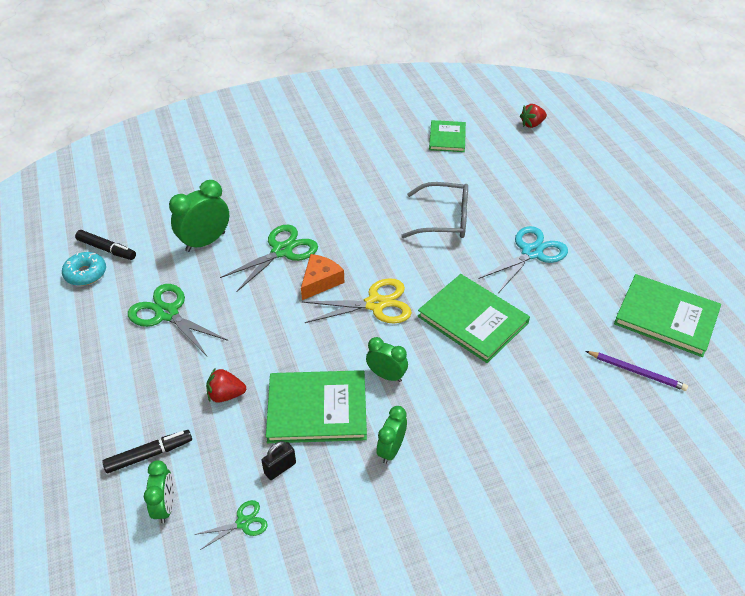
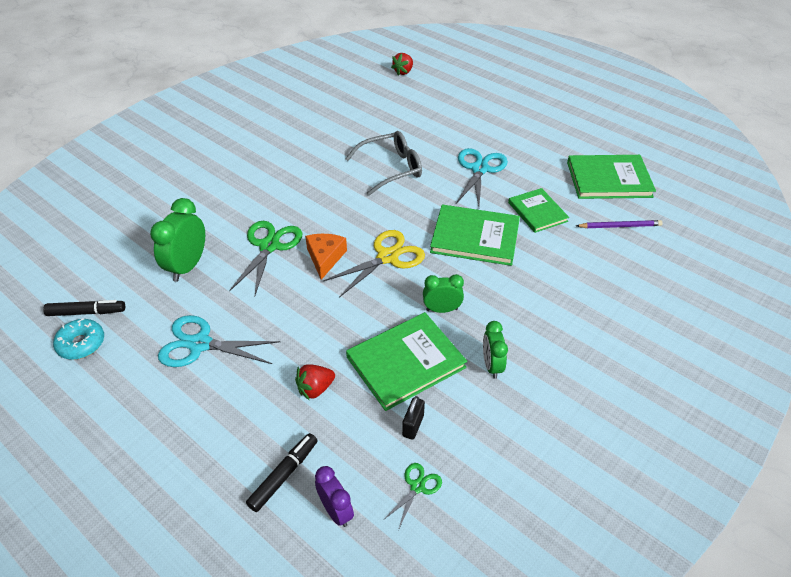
camera: 30 degrees left, 0 degrees up
green scissors [128,284,228,356] -> turquoise scissors [158,315,280,367]
green clock [144,460,174,523] -> purple clock [315,466,354,527]
green book [429,120,466,152] -> green book moved to [508,188,569,233]

